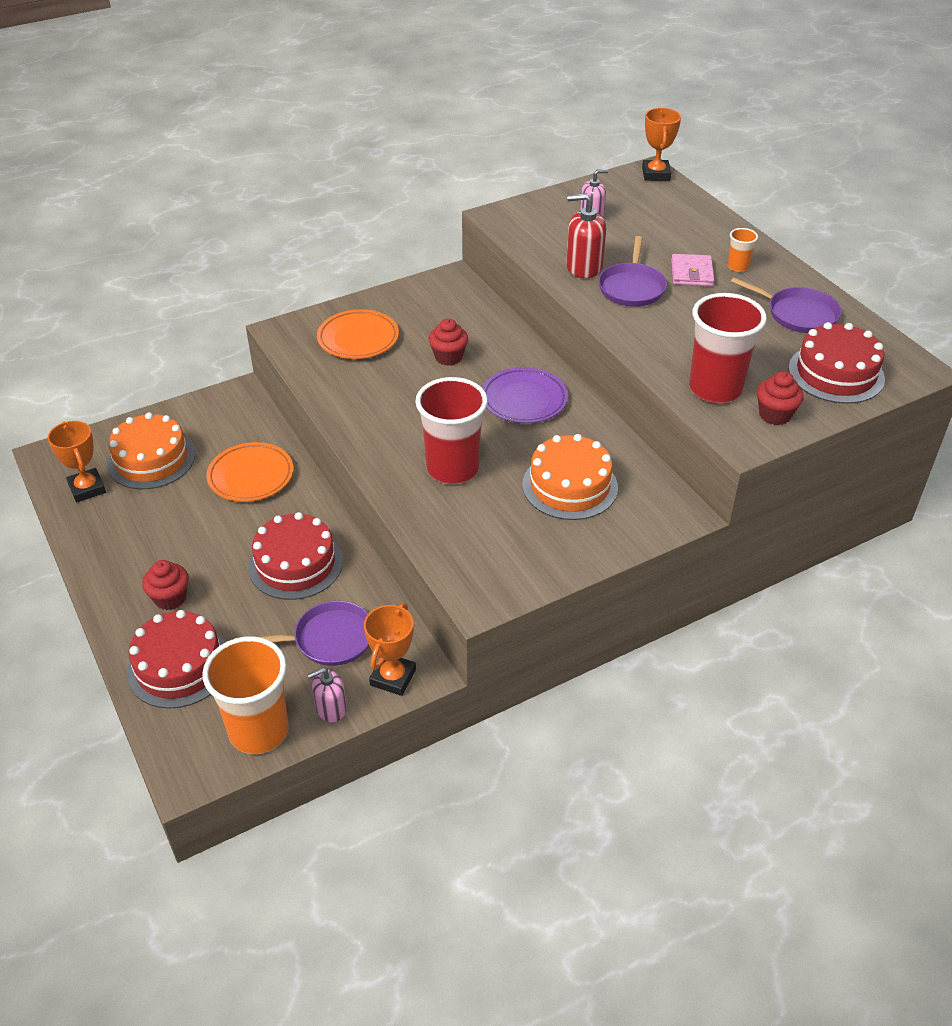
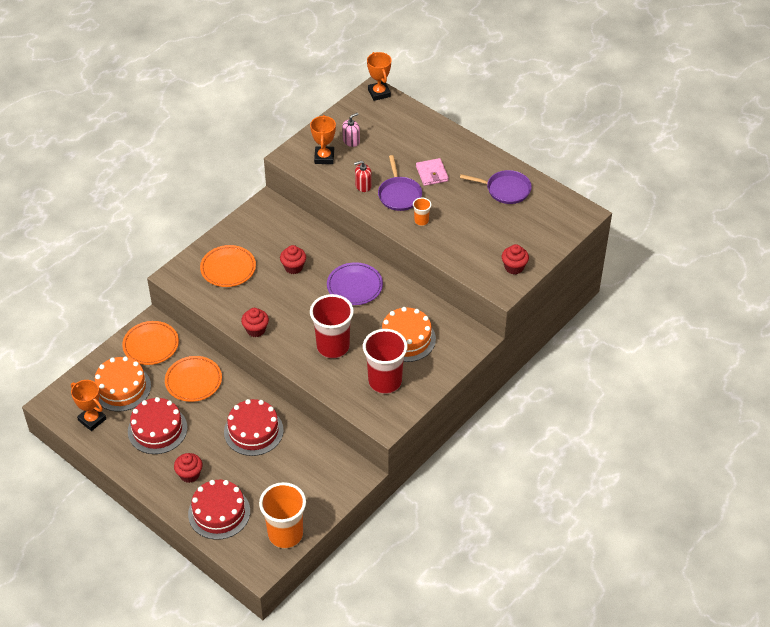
camera: 20 degrees left, 5 degrees up
purple pan [260,601,369,666] -> none
pink soap dispenser [308,668,347,722] -> none
orange trophy [364,603,416,696] -> orange trophy moved to [310,115,336,164]
red soap dispenser [566,193,606,278] -> red soap dispenser [354,160,372,192], size x0.65
red cup [689,293,767,404] -> red cup moved to [363,329,408,394]
orange cup [728,228,758,272] -> orange cup moved to [413,198,432,226]
red cake [788,322,885,404] -> red cake moved to [128,397,187,454]
none -> orange plate [122,321,179,365]
none -> red cupcake [241,308,269,337]

